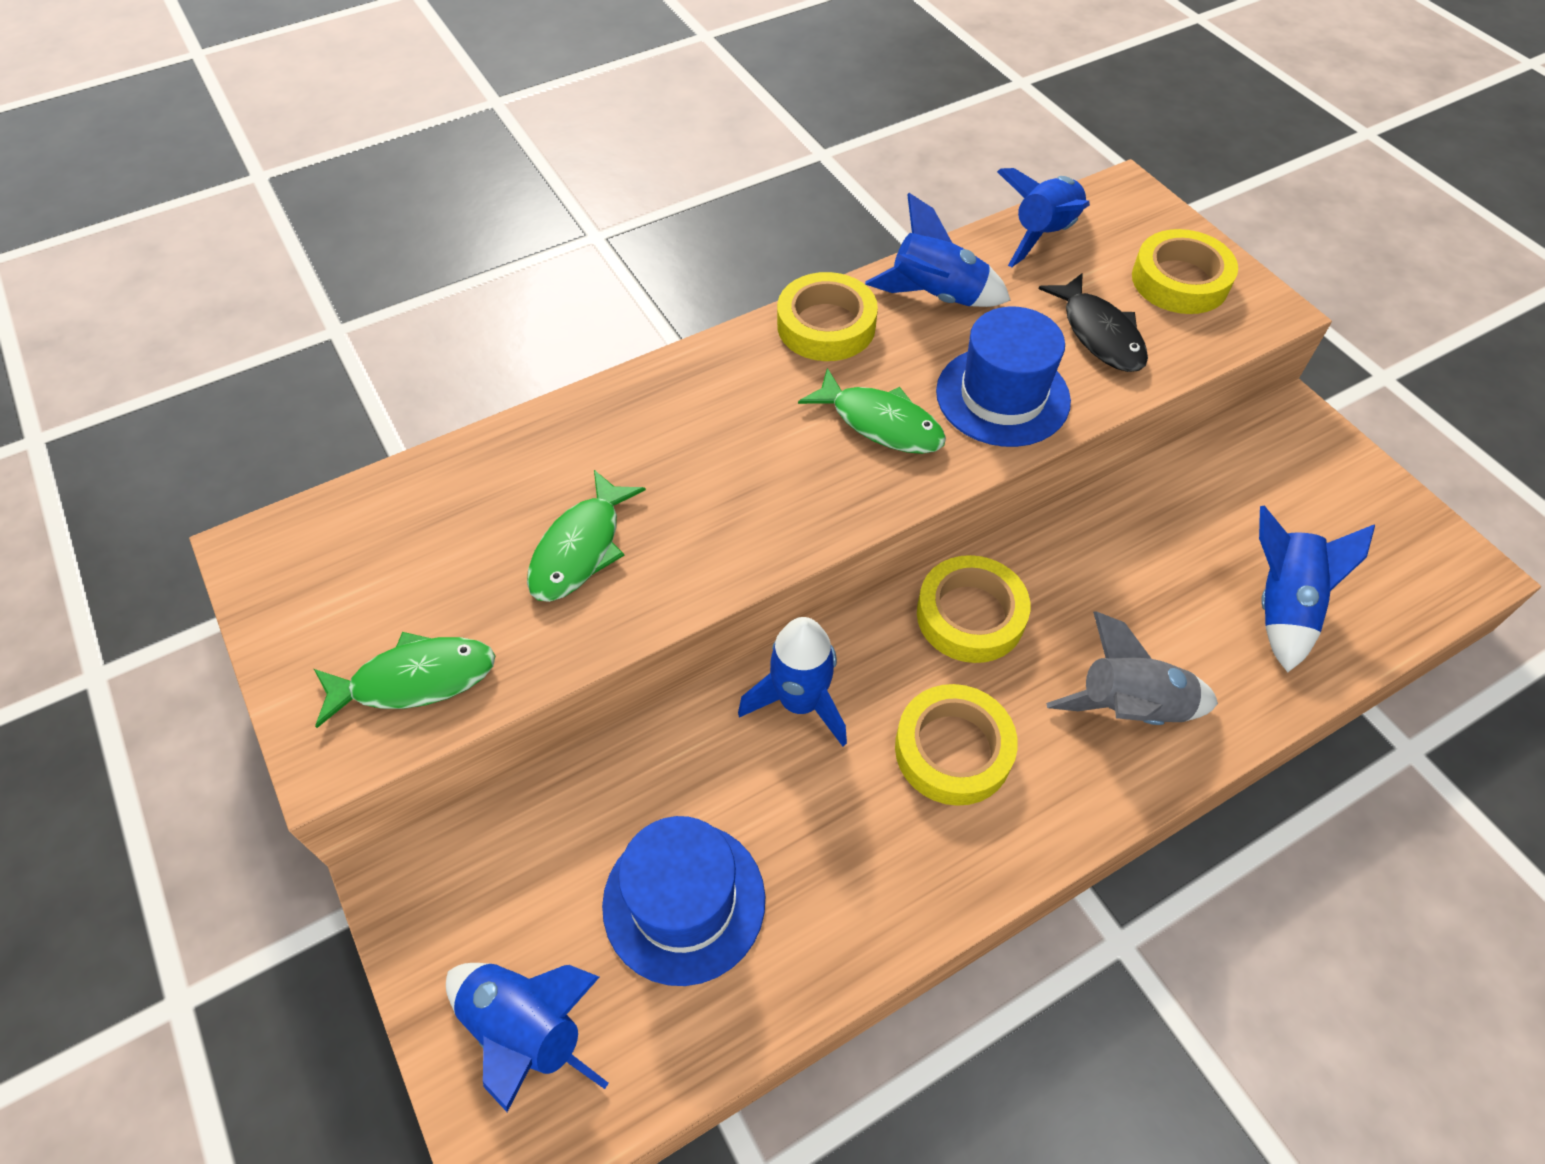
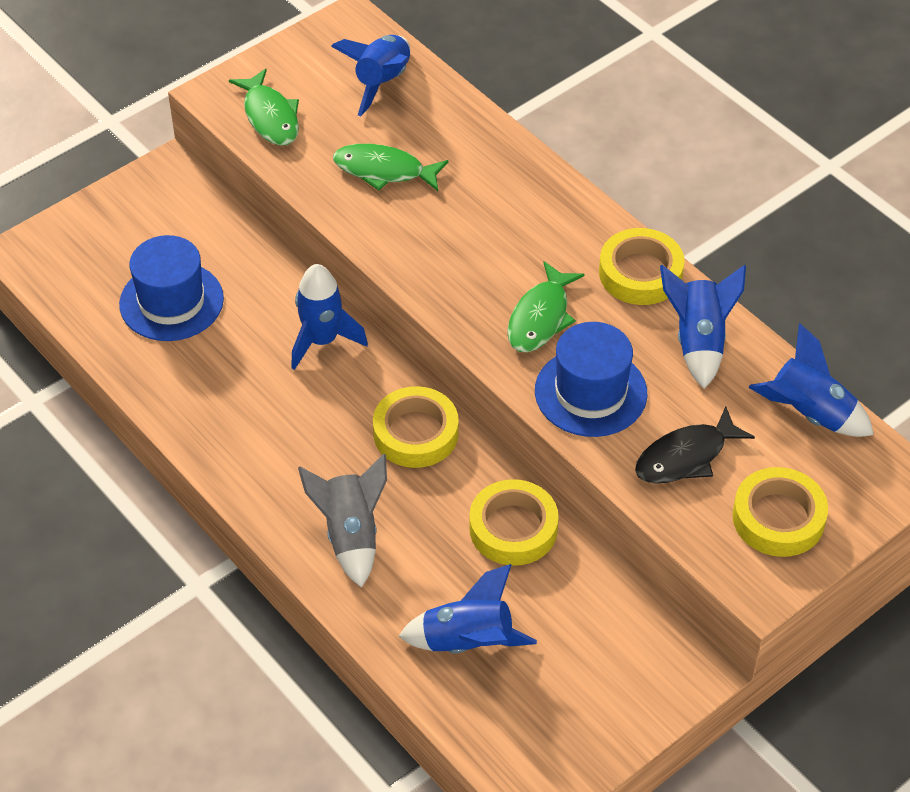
camera: 80 degrees right, 5 degrees down
blue rocket [446,963,609,1112] -> blue rocket moved to [331,35,410,116]
yellow tape [895,684,1018,806] -> yellow tape moved to [469,479,559,566]

